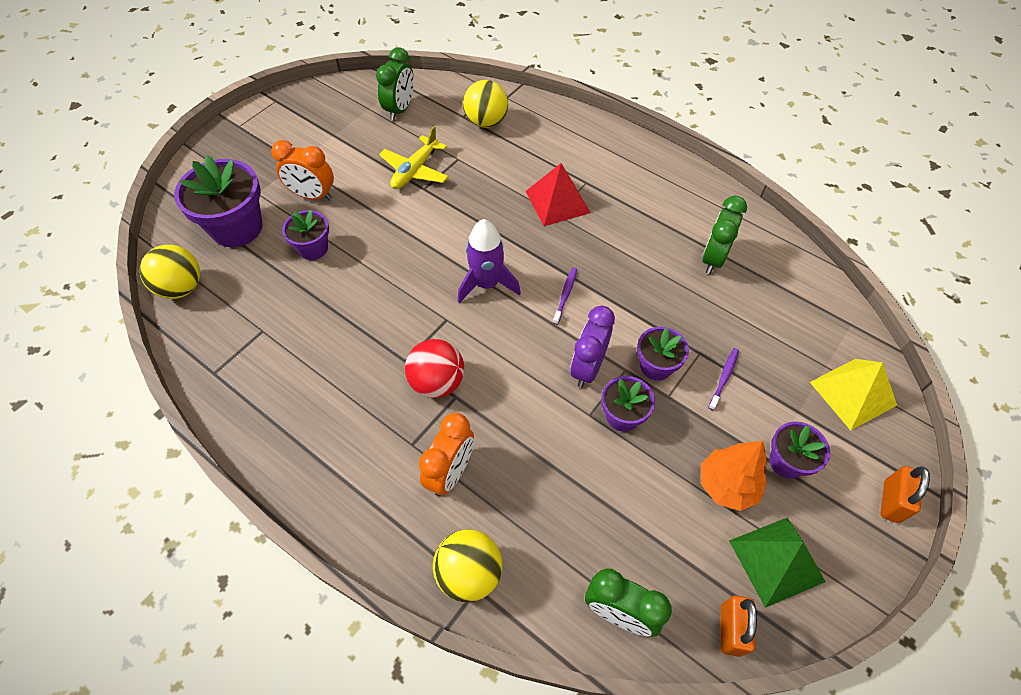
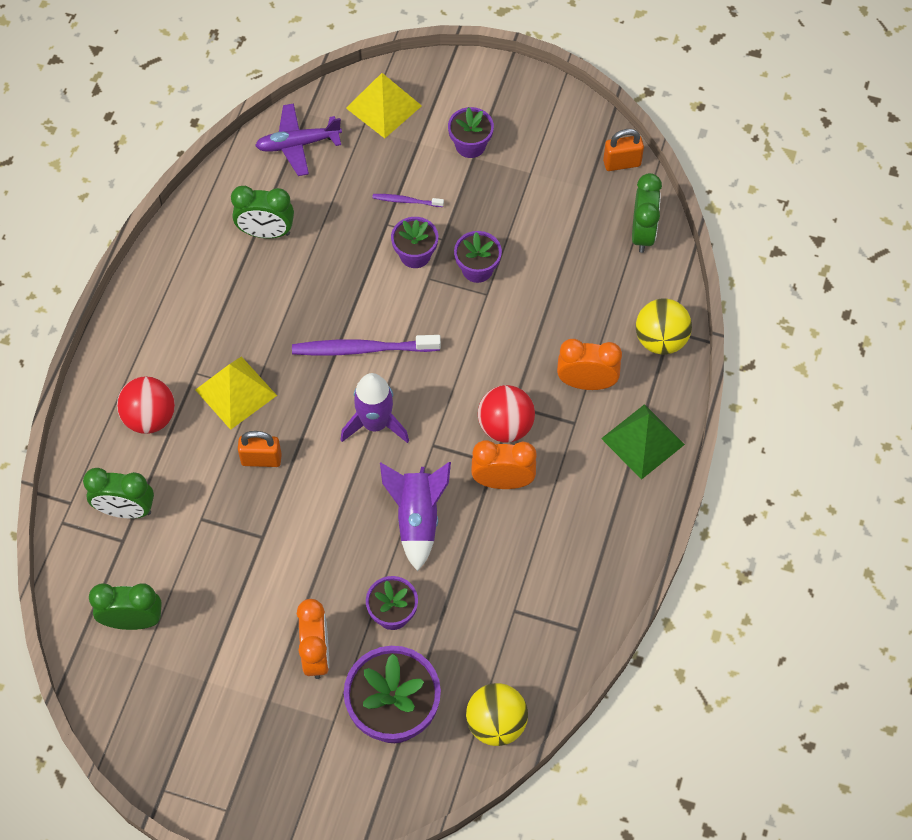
camera: 110 degrees left, 5 degrees up
yellow plane [379,126,449,189] -> none
yellow ball [463,80,508,128] -> green clock [83,468,154,518]
red pyramid [526,163,591,226] -> yellow pyramid [195,356,277,430]
purple toothbrush [553,268,577,325] -> purple toothbrush [292,335,441,356], size x1.98
purple clock [570,306,615,388] -> none
orange tree [701,441,767,511] -> none
green pyramid [729,518,826,608] -> green pyramid moved to [601,404,685,480]
orange padlock [881,466,930,523] -> orange padlock moved to [238,431,282,467]
none -> red ball [117,376,175,434]
none -> purple plane [255,103,342,176]
none -> purple rocket [380,462,451,571]
none -> orange clock [471,440,537,489]

